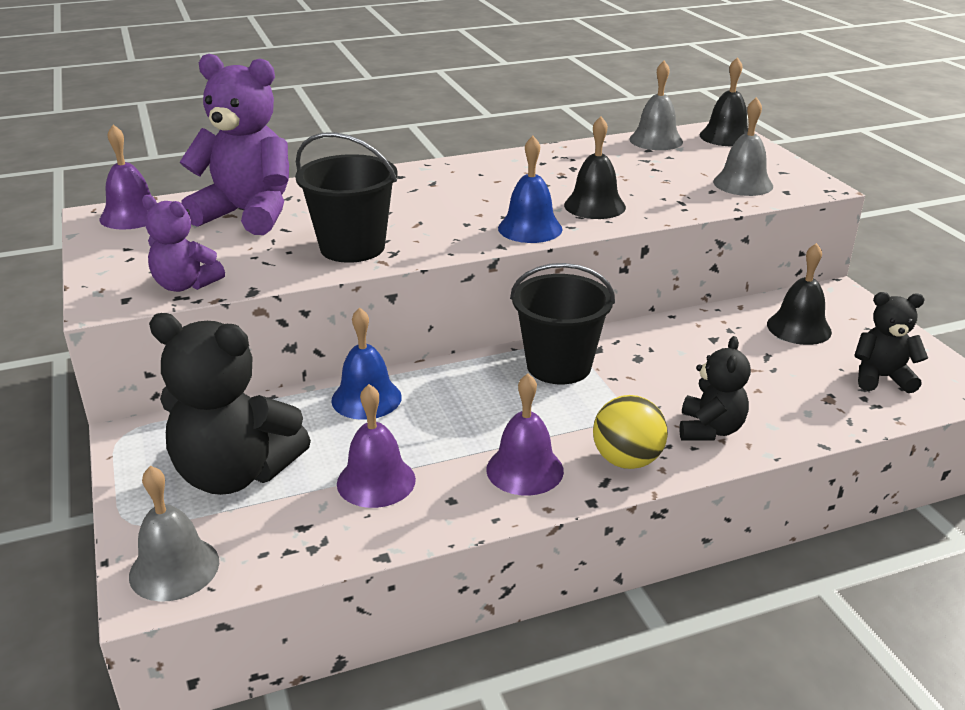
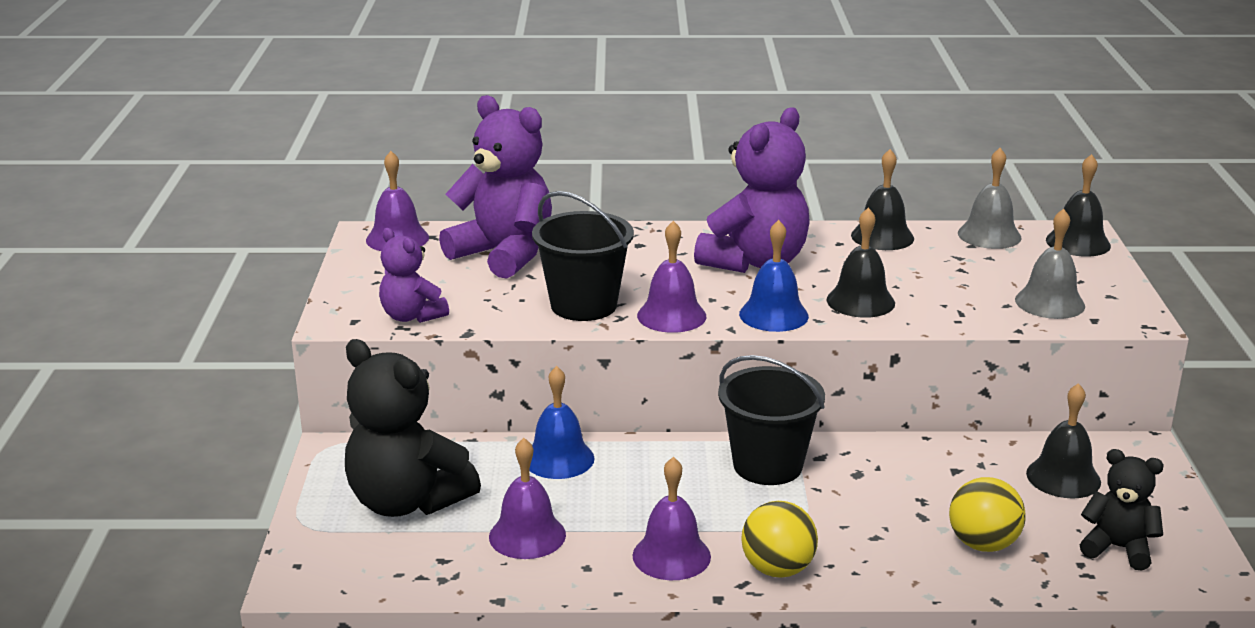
camera: 20 degrees right, 5 degrees down
grey bell [129,466,219,602] -> none
black teddy bear [679,336,751,441] -> none
none -> purple bell [637,221,706,333]
none -> purple teddy bear [694,107,810,273]
none -> black bell [851,149,914,250]
none -> yellow ball [949,477,1026,552]

